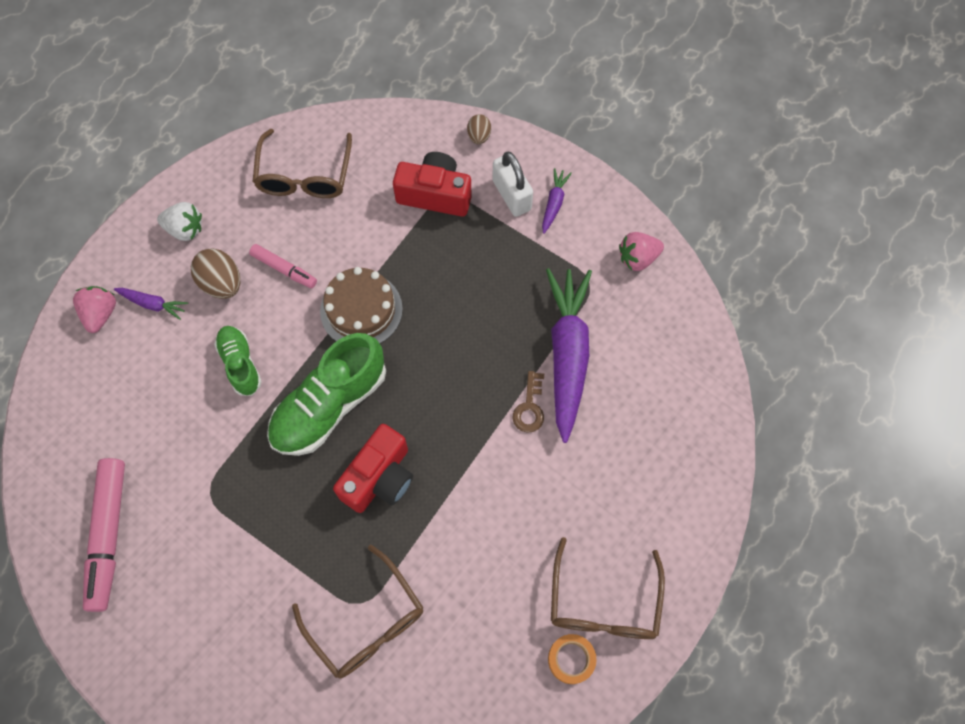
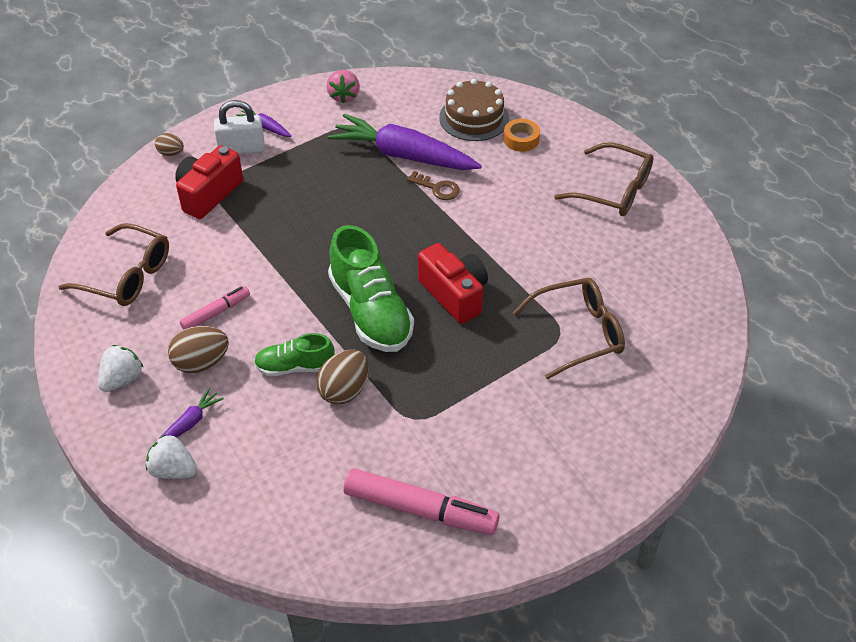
camera: 70 degrees left, 20 degrees down
pink strawberry [73,286,116,333] -> white strawberry [146,434,198,479]
brown cake [320,267,403,343] -> brown cake moved to [439,79,509,141]
orange tape [548,634,597,684] -> orange tape moved to [504,119,540,152]
none -> brown egg [316,350,369,404]

